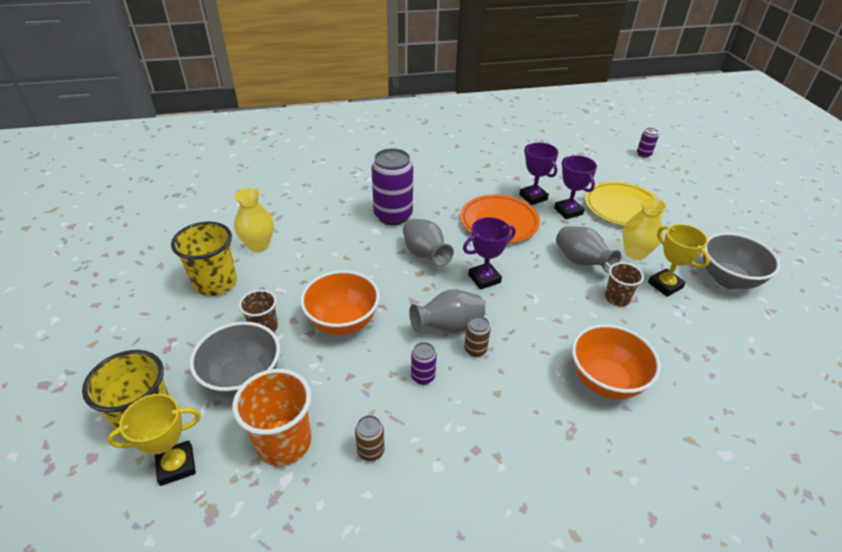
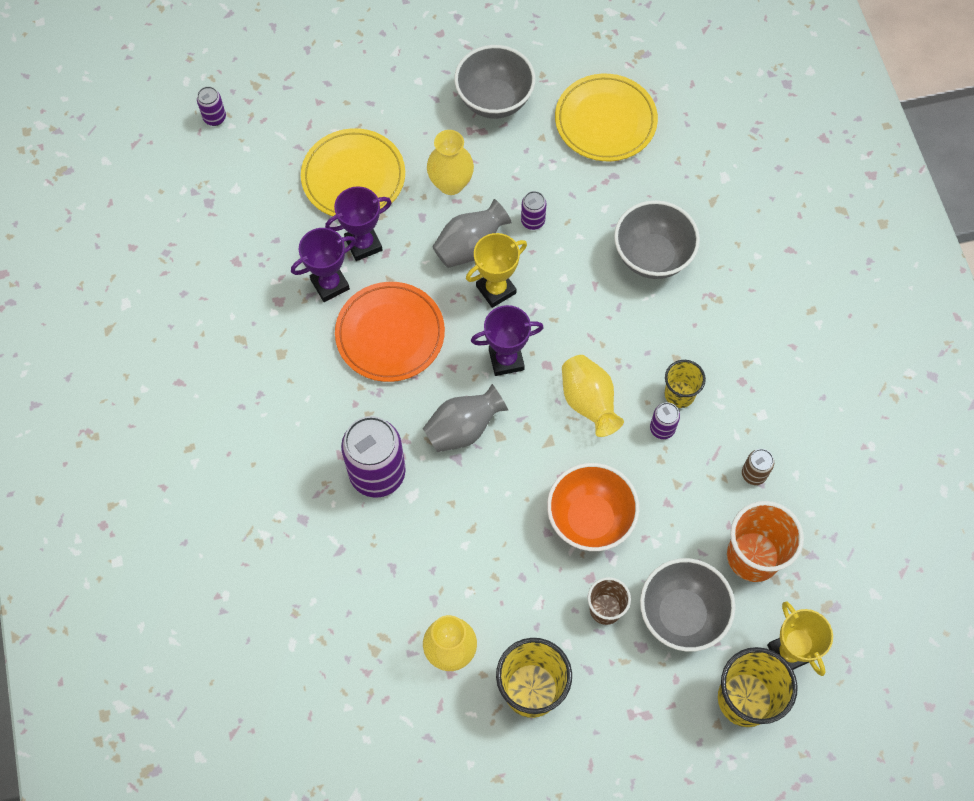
camera: 90 degrees left, 25 degrees up
grey vase [409,289,485,333] -> yellow vase [562,355,624,437]
purple trophy [463,217,516,290] -> purple trophy turned 75 degrees counterclockwise [471,305,544,376]
brown can [464,316,491,357] -> none
orange bowl [572,324,661,399] -> grey bowl [614,200,700,279]
brown cup [605,262,644,307] -> purple can [521,191,546,230]
yellow trophy [648,224,710,297] -> yellow trophy moved to [466,233,527,308]
none -> yellow plate [555,74,658,161]
none -> yellow cup [665,360,706,408]

